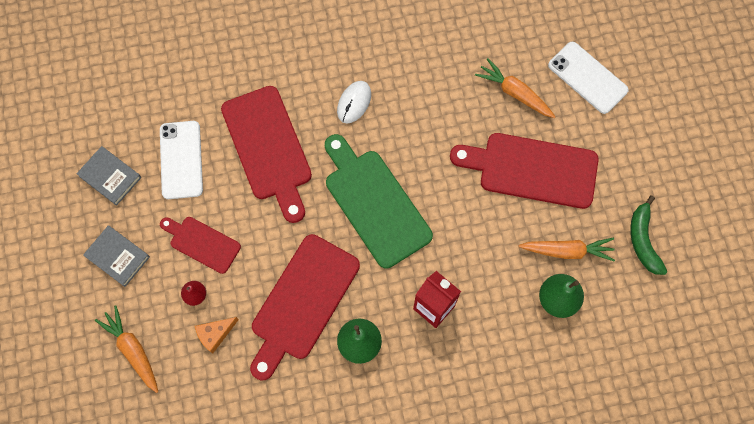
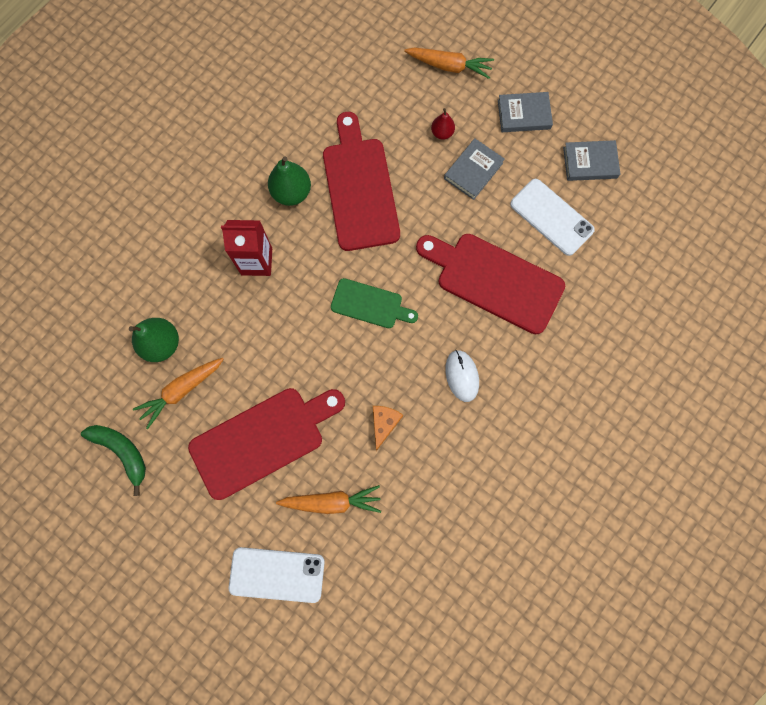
camera: 140 degrees right, 5 degrees up
red cutting board [160,217,241,274] -> grey book [444,138,505,200]
orange cheese [195,317,239,354] -> orange cheese moved to [373,406,403,451]
green cutting board [325,134,433,268] -> green cutting board [331,278,418,328], size x0.57

